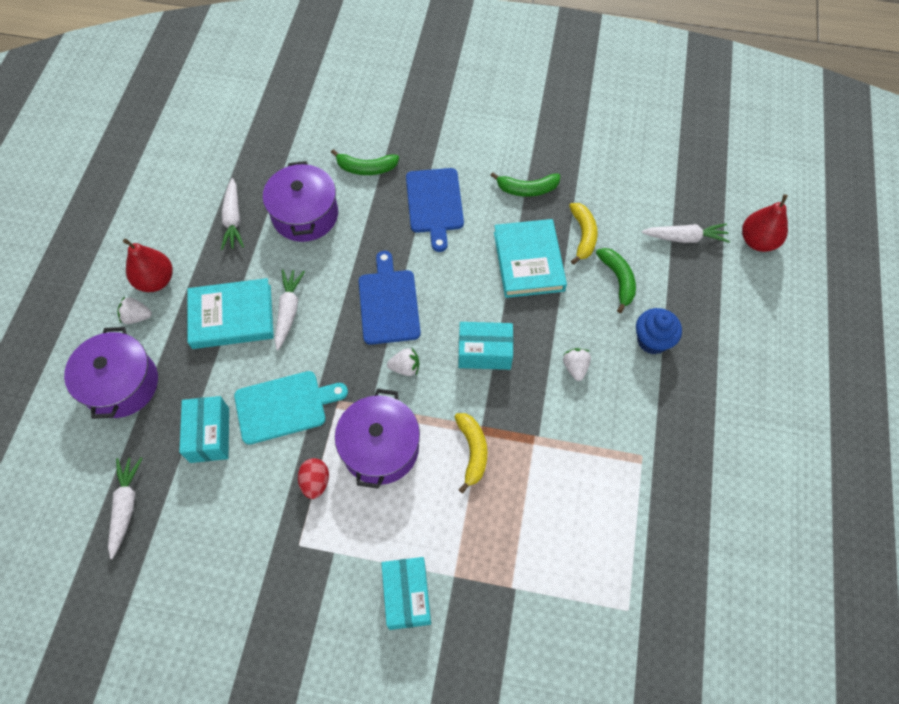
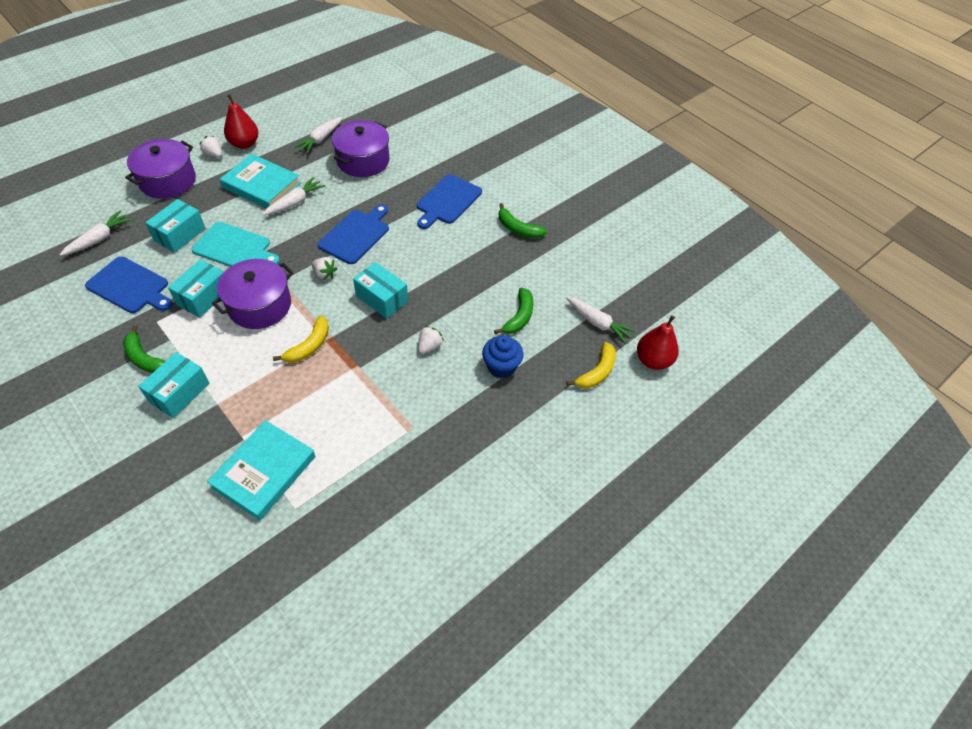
camera: 35 degrees right, 10 degrees down
red egg [298,458,329,499] -> turquoise box [168,259,224,318]
green banana [331,149,399,175] -> green banana moved to [123,325,165,373]
turquoise book [494,219,567,298] -> turquoise book moved to [207,420,315,521]
yellow banana [569,203,598,265] -> yellow banana moved to [566,342,616,389]
none -> blue cutting board [85,257,173,313]

